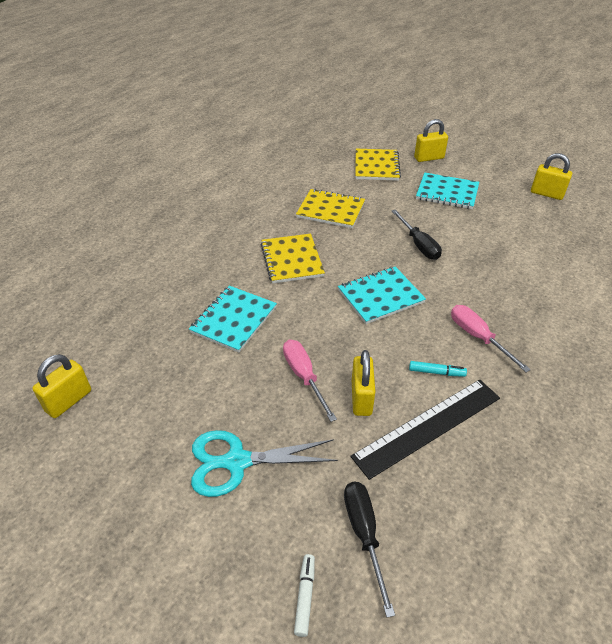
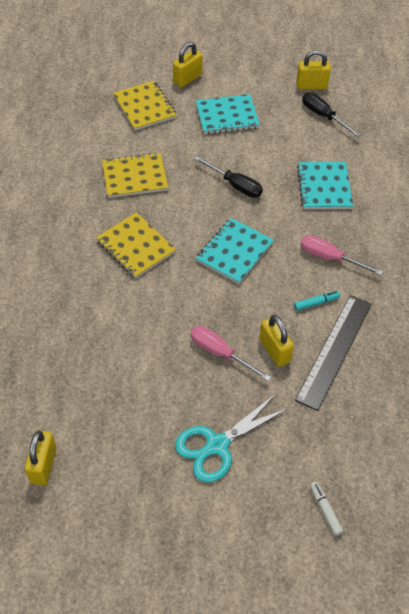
camera: 30 degrees left, 10 degrees up
turquoise notebook [189,286,277,353] -> turquoise notebook moved to [297,162,353,209]
black screwdriver [344,482,395,617] -> black screwdriver moved to [302,92,361,137]

